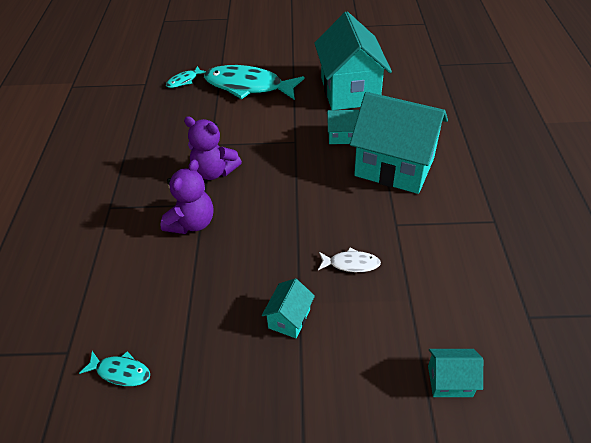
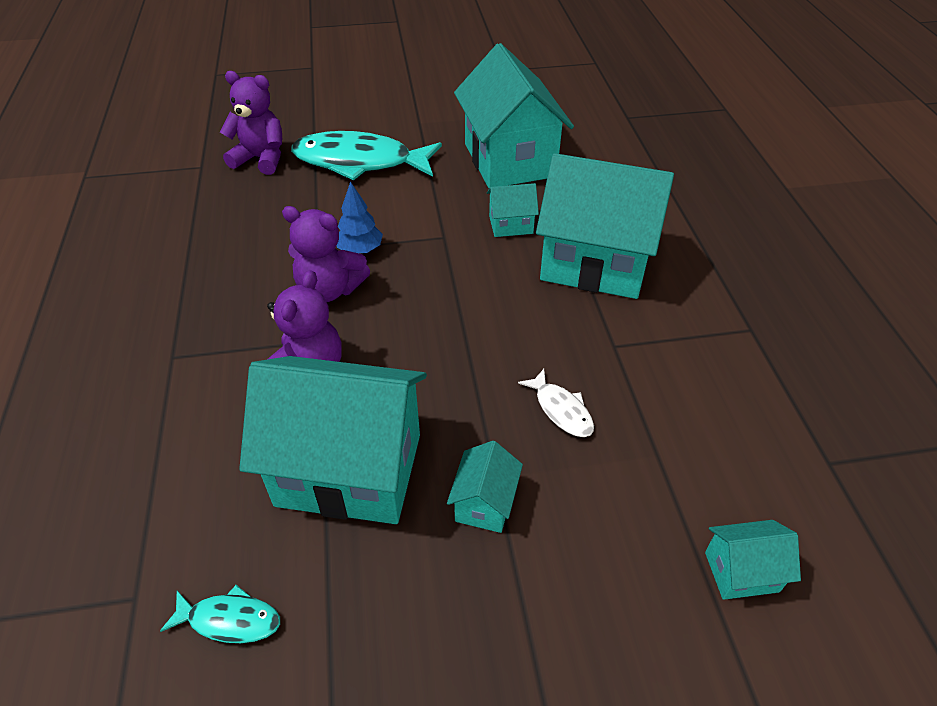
camera: 10 degrees left, 0 degrees up
turquoise fish [166,66,206,88] -> purple teddy bear [220,71,282,175]
white fish [318,248,381,272] -> white fish turned 60 degrees clockwise [518,369,594,437]
none -> turquoise house [239,356,427,524]
none -> blue tree [337,181,383,254]

